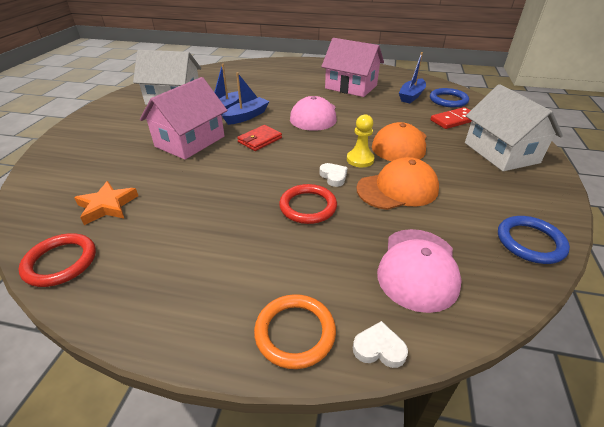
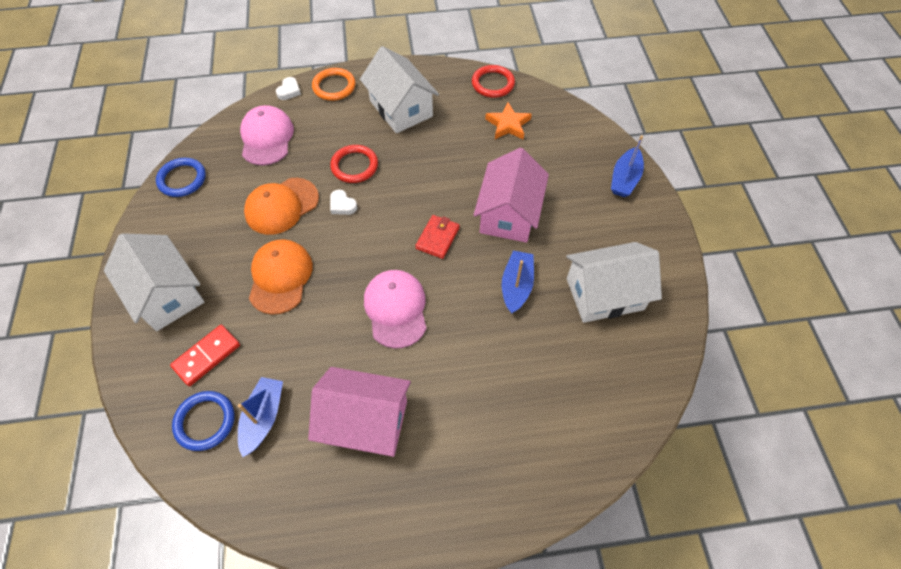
camera: 160 degrees right, 20 degrees up
blue boat [222,72,270,125] -> blue boat moved to [611,135,644,197]
yellow pawn [347,114,375,167] -> none
white heart [353,321,408,368] -> white heart turned 60 degrees counterclockwise [276,77,301,100]
none -> white house [360,46,439,133]

